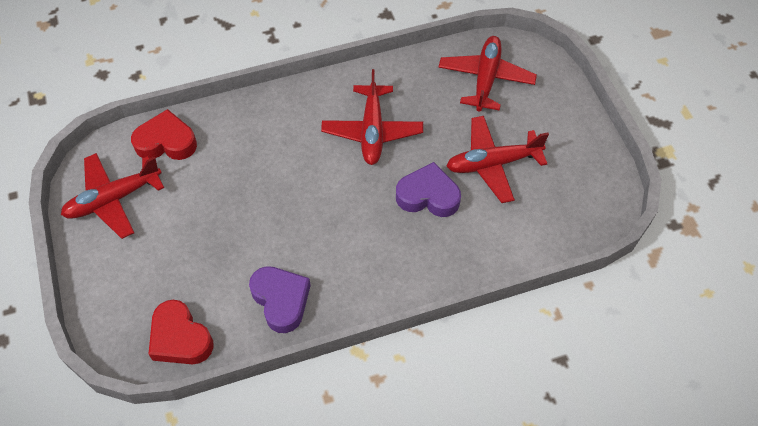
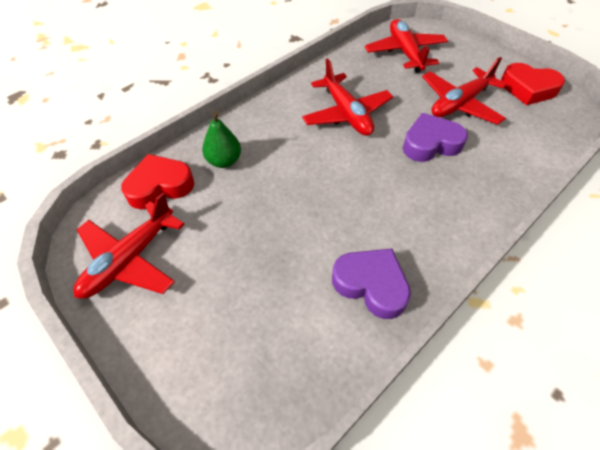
camera: 25 degrees left, 5 degrees down
red heart [149,300,214,364] -> red heart moved to [500,63,565,105]
none -> green pear [202,111,241,168]

